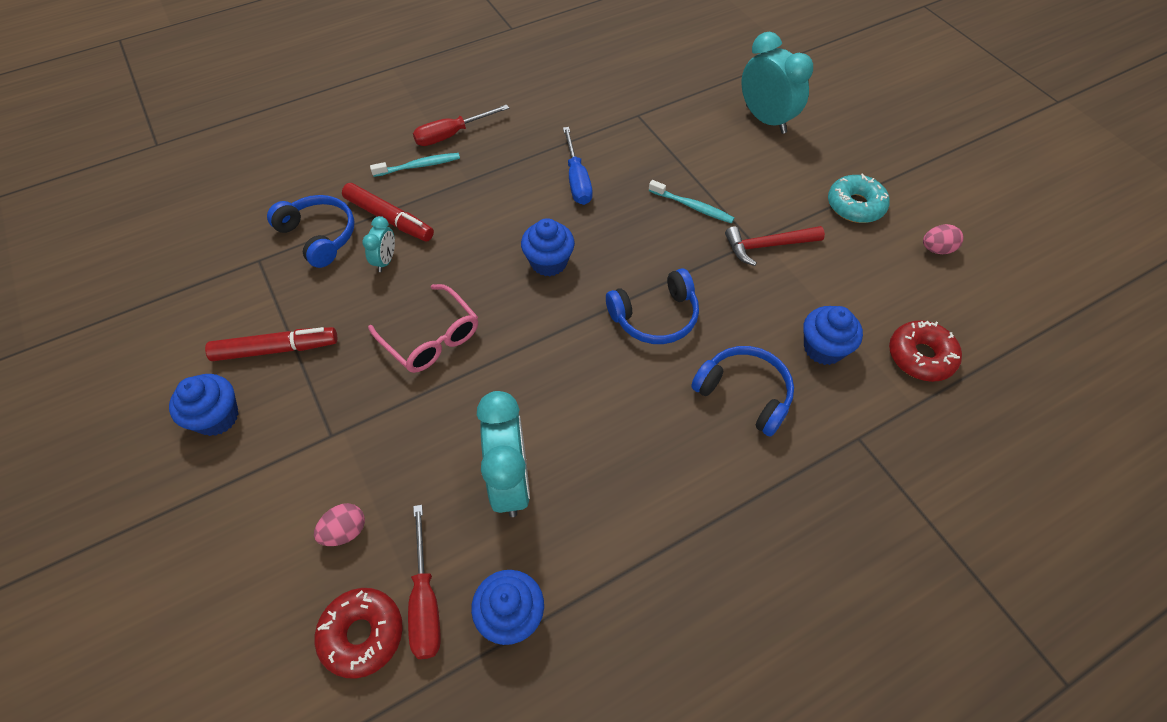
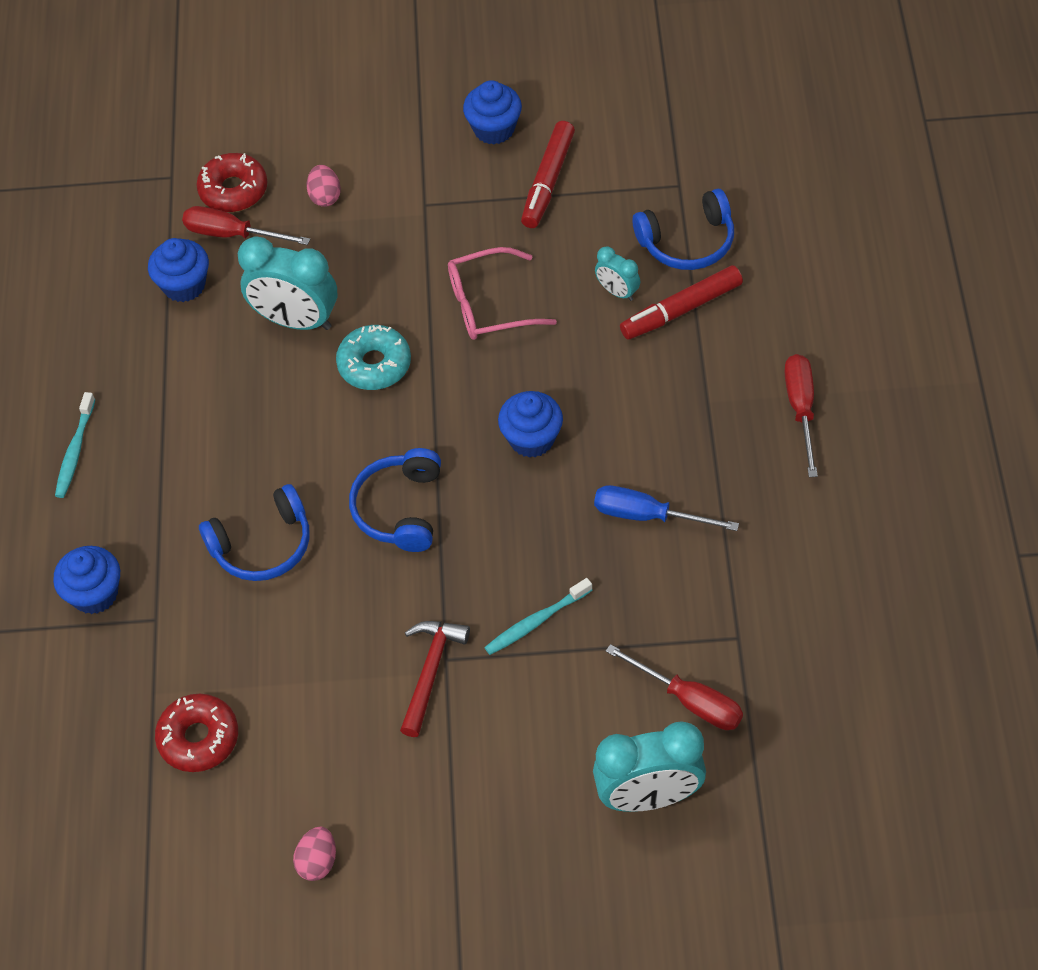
camera: 120 degrees right, 0 degrees up
turquoise toothbrush [370,153,460,177] -> turquoise toothbrush moved to [55,392,95,498]
blue cupcake [803,306,863,365] -> blue cupcake moved to [53,546,120,614]
turquoise donut [828,173,890,223] -> turquoise donut moved to [336,325,411,390]
none -> red screwdriver [606,644,743,730]

